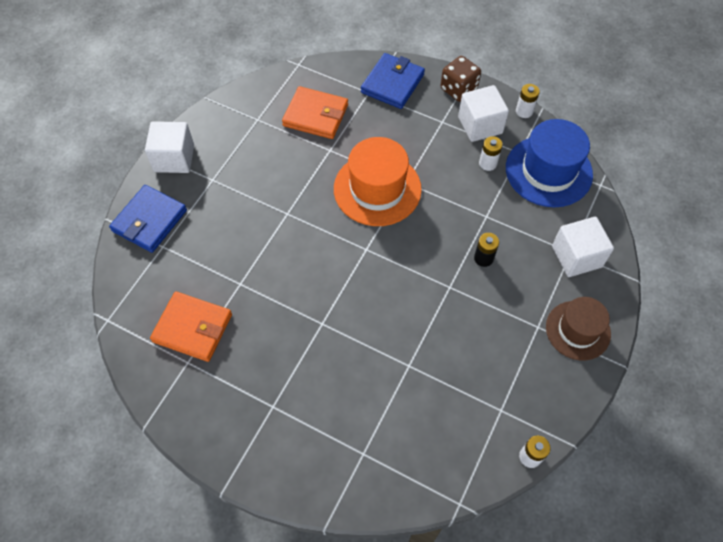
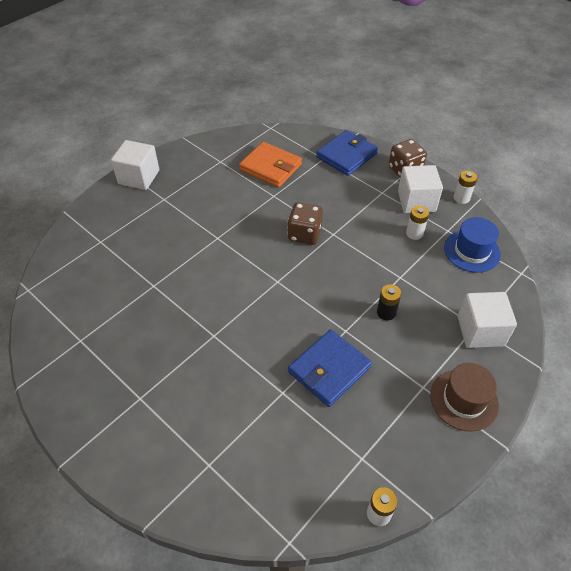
camera: 15 degrees right, 10 degrees down
blue wallet [109,185,187,253] -> blue wallet moved to [288,330,372,407]
orange wallet [150,291,232,362] -> none
orange hat [334,137,422,226] -> brown dice [288,202,323,245]
blue hat [506,119,593,207] -> blue hat [444,217,501,273], size x0.66

